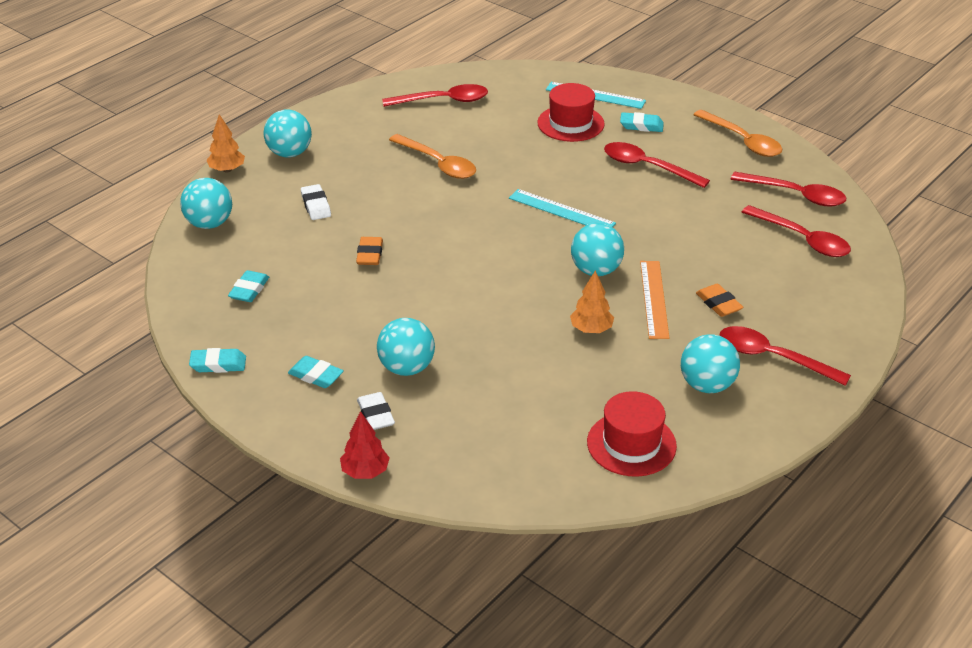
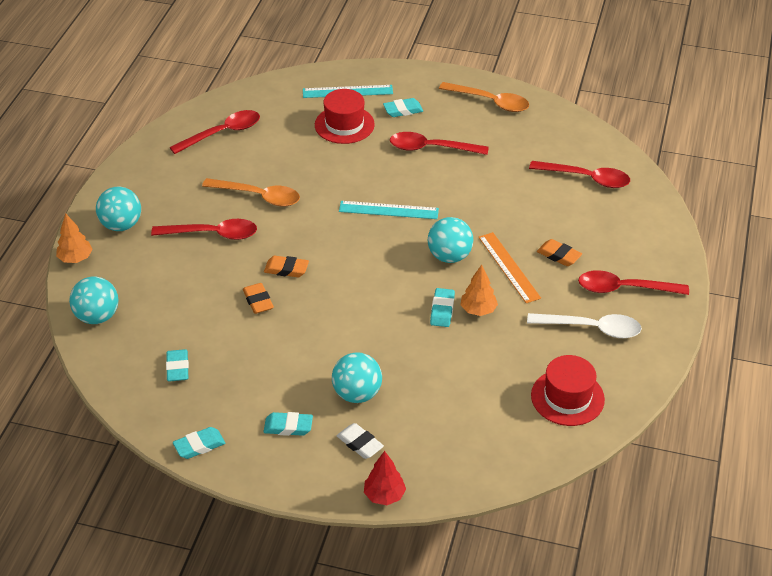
camera: 25 degrees left, 5 degrees up
white eraser [301,184,331,220] -> none
turquoise ball [681,334,740,393] -> white spoon [527,313,642,338]
red spoon [731,172,846,206] -> red spoon moved to [151,219,257,240]
none -> orange eraser [264,256,309,277]
none -> turquoise eraser [430,288,455,327]

